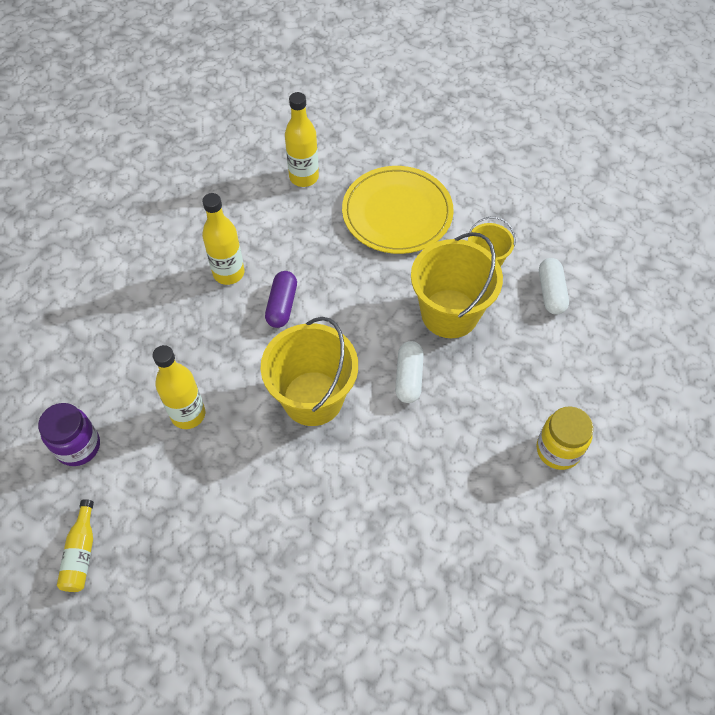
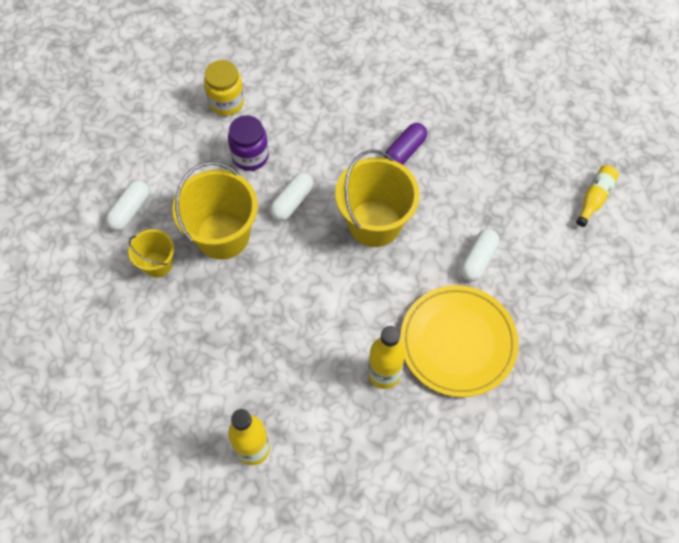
camera: 150 degrees left, 5 degrees up
purple jar [38,403,100,466] -> purple jar moved to [228,115,269,171]
yellow bottle [153,345,205,429] -> white capsule [460,229,499,282]
purple capsule [265,271,297,328] -> purple capsule moved to [384,123,427,165]
yellow plate [342,166,454,254] -> yellow plate moved to [400,285,519,397]

